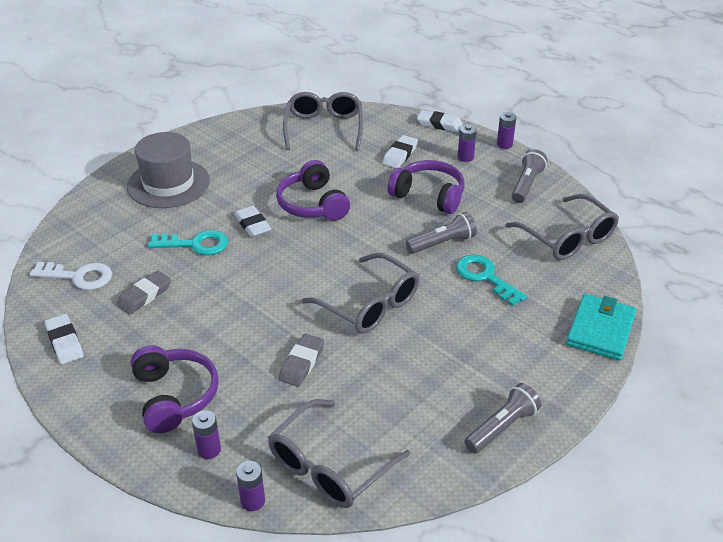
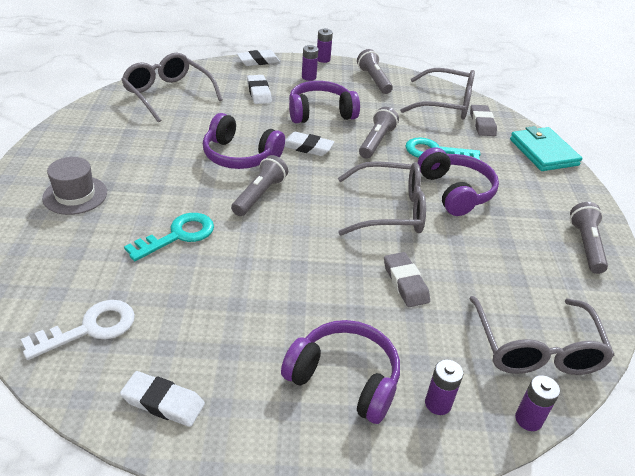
camera: 45 degrees left, 0 degrees up
grey eraser [116,271,171,315] -> grey eraser moved to [470,105,497,136]
grey hat [127,132,210,208] -> grey hat [42,157,107,215], size x0.63
white eraser [234,206,271,238] -> white eraser moved to [284,132,334,156]
none -> grey flashlight [231,155,288,216]
none -> purple headphones [418,147,499,216]

